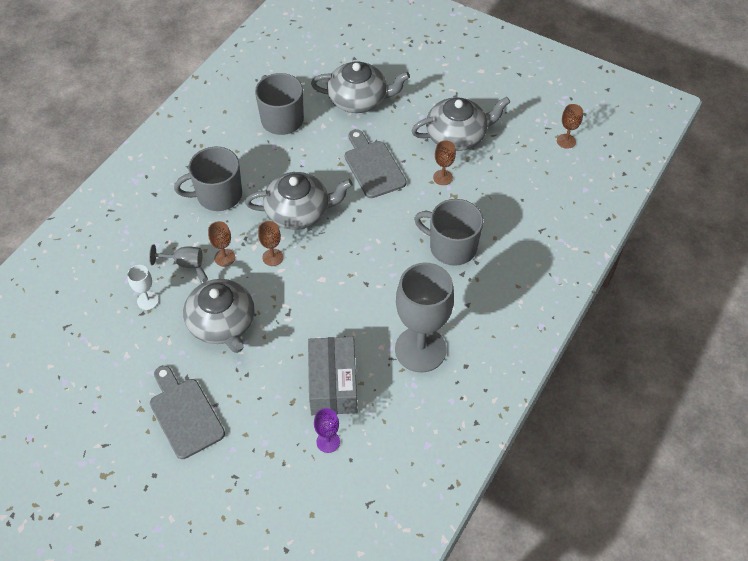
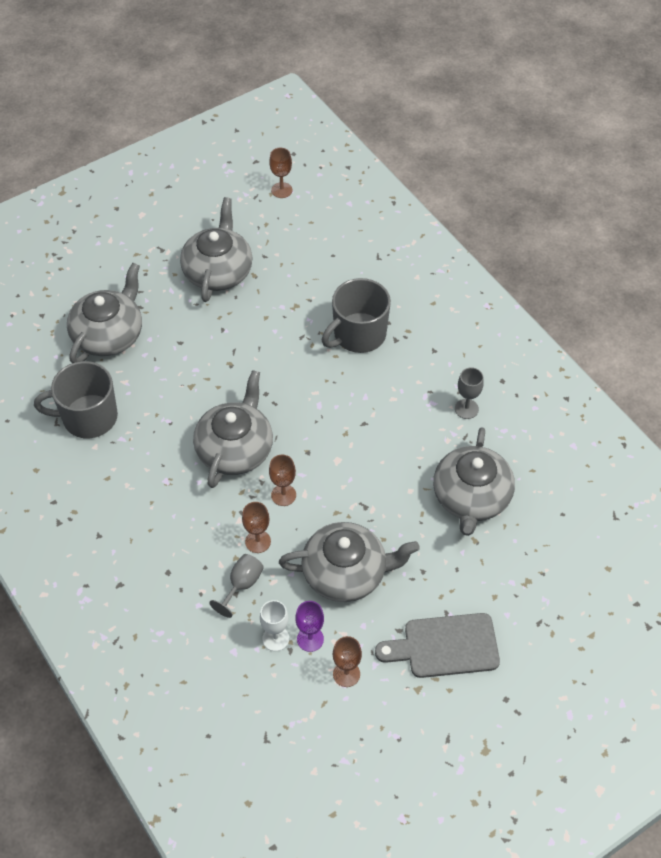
camera: 65 degrees left, 0 degrees up
grey mug [174,147,242,211] -> none
grey box [308,337,357,415] -> grey teapot [433,427,515,536]
purple goblet [314,408,340,453] -> purple goblet moved to [295,601,324,652]
grey cutting board [345,129,406,198] -> none
grey goblet [395,263,454,373] -> grey goblet [455,367,484,419], size x0.43
brown goblet [433,140,456,185] -> brown goblet moved to [333,636,362,687]

